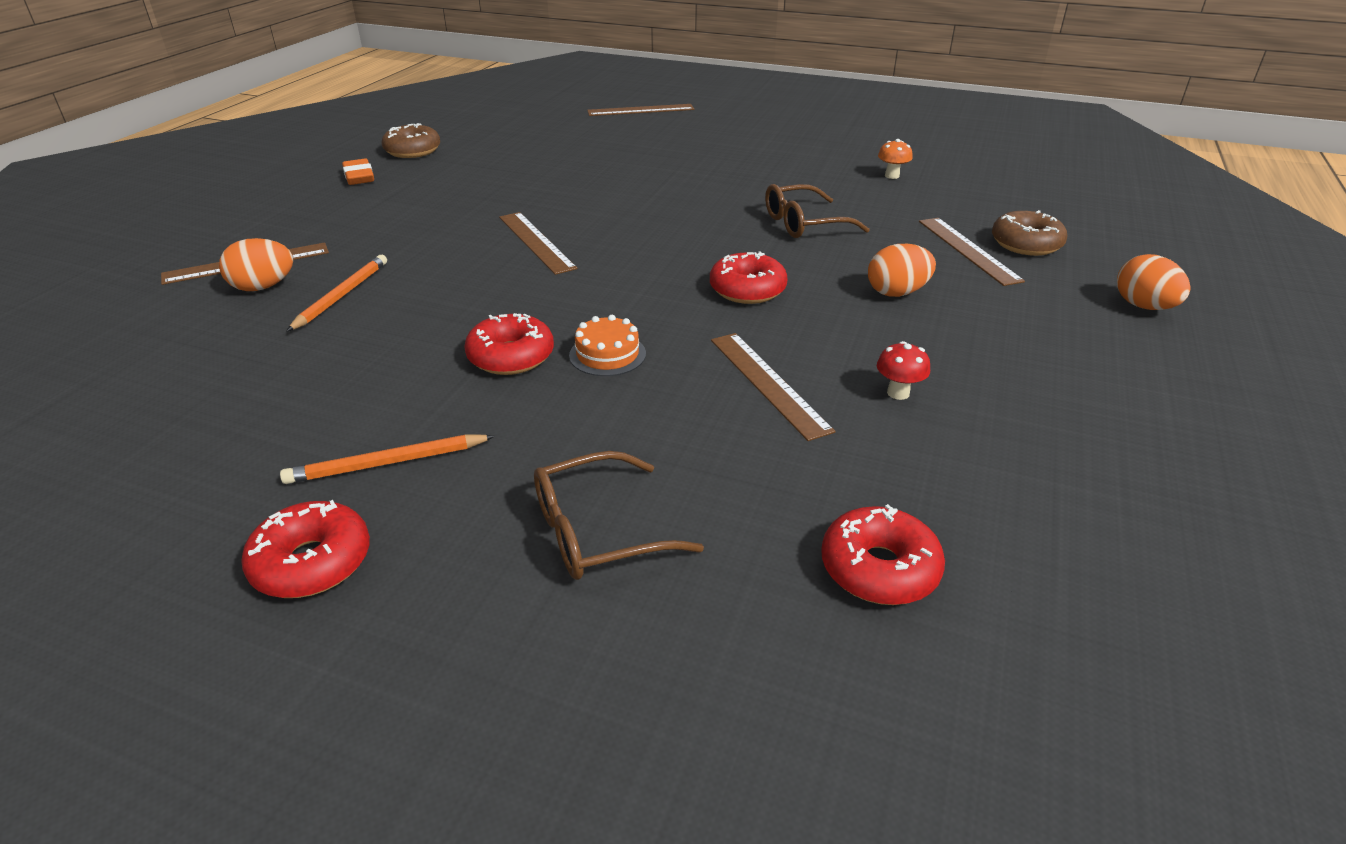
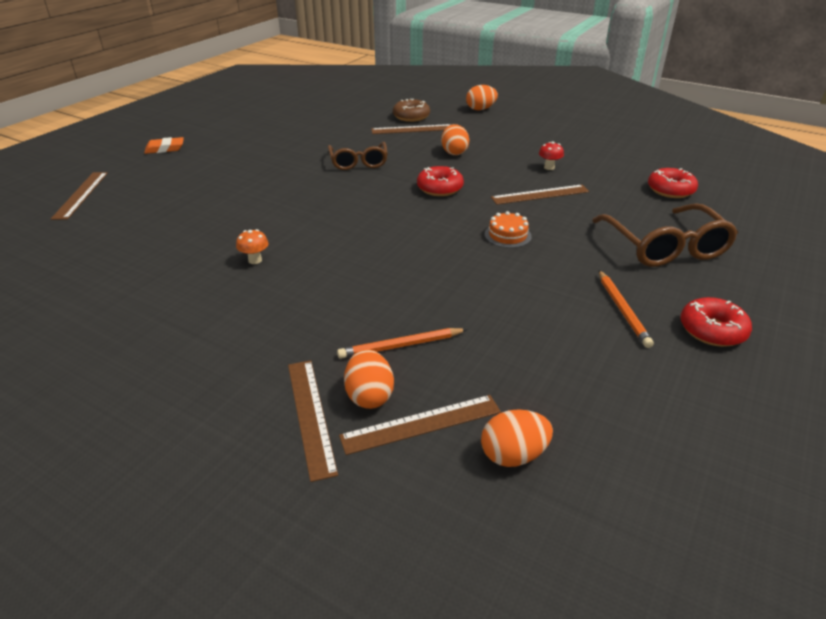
camera: 80 degrees left, 0 degrees up
orange pencil [286,255,387,332] -> orange pencil turned 45 degrees counterclockwise [337,328,468,359]
orange eraser [342,159,374,185] -> orange eraser moved to [144,137,184,154]
brown donut [382,123,440,158] -> none
red donut [464,313,554,375] -> none
brown ruler [499,212,578,275] -> brown ruler moved to [339,395,501,455]
brown glasses [534,451,704,580] -> brown glasses [592,203,738,267], size x1.52
orange mushroom [878,139,913,179] -> orange mushroom moved to [236,229,268,264]
none -> orange egg [481,409,553,467]

